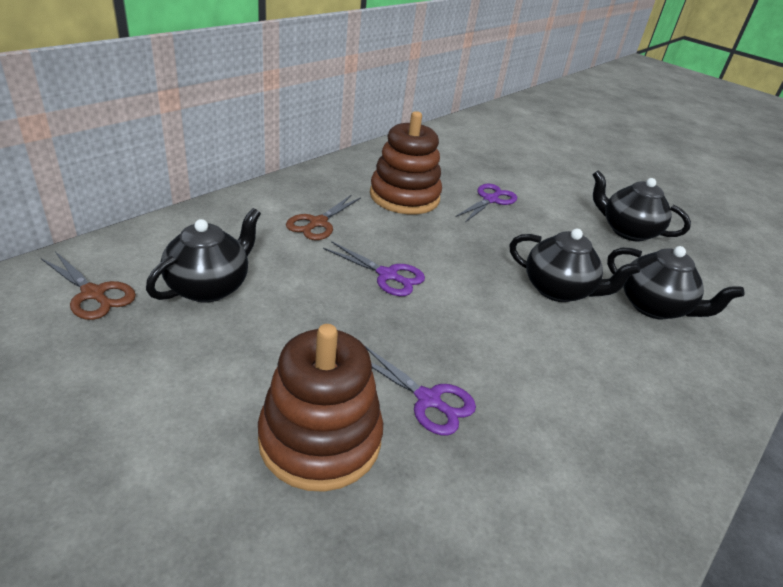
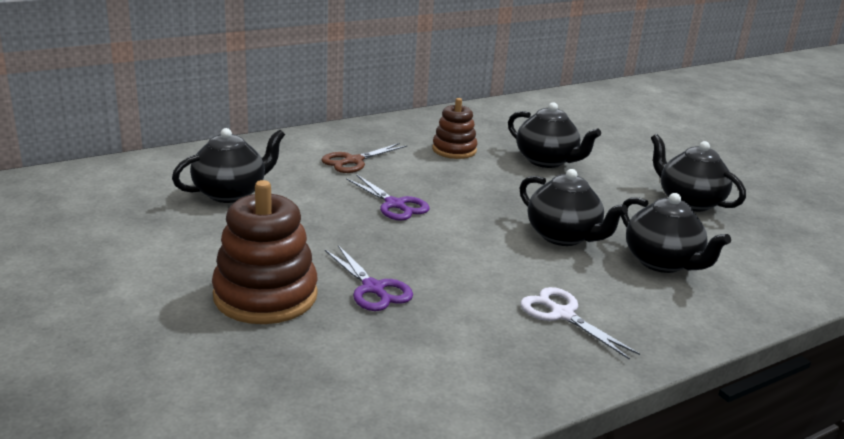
camera: 20 degrees right, 10 degrees down
brown scissors [41,251,136,320] -> none
brown stacking toy [370,111,442,214] -> brown stacking toy [432,98,477,159], size x0.61
purple scissors [455,184,517,222] -> black teapot [508,102,601,168]
none -> white scissors [521,287,640,360]

